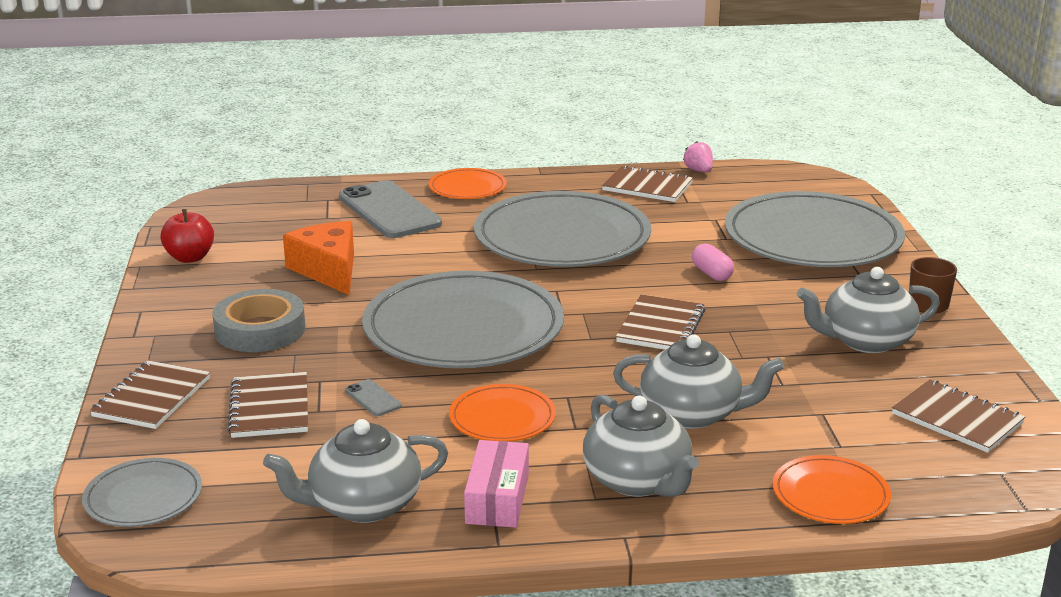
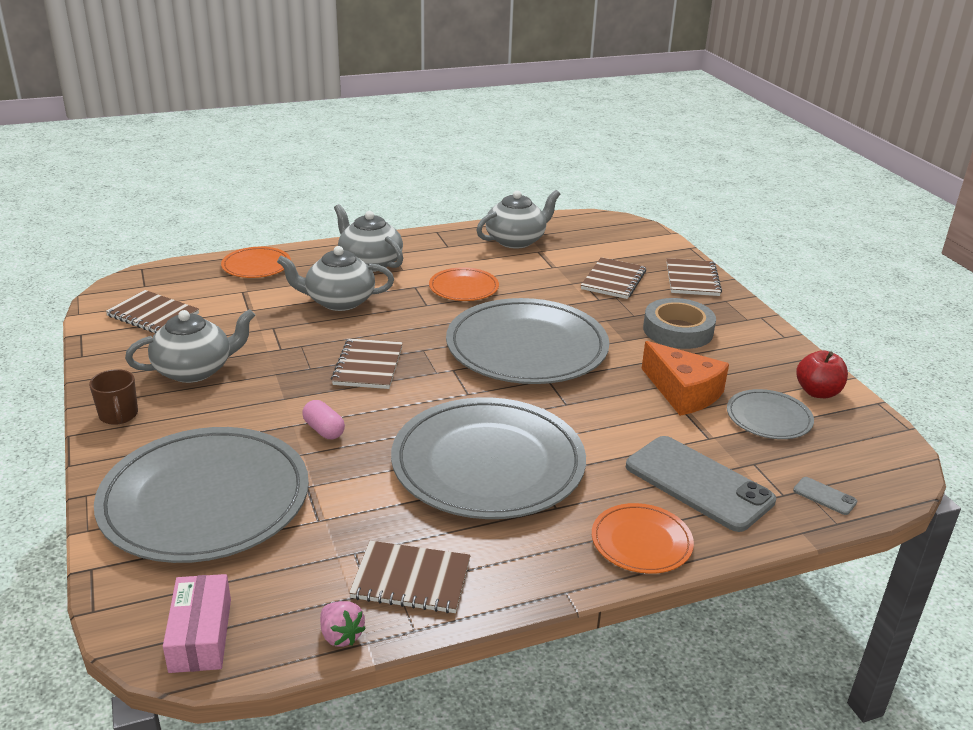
camera: 165 degrees right, 5 degrees up
grey plate [82,458,202,527] -> grey plate moved to [727,389,814,439]
brown notebook [228,372,308,438] -> brown notebook turned 45 degrees clockwise [581,257,646,299]
grey phone [345,379,402,416] -> grey phone moved to [793,477,857,515]
pink box [464,440,529,528] -> pink box moved to [163,574,231,673]

